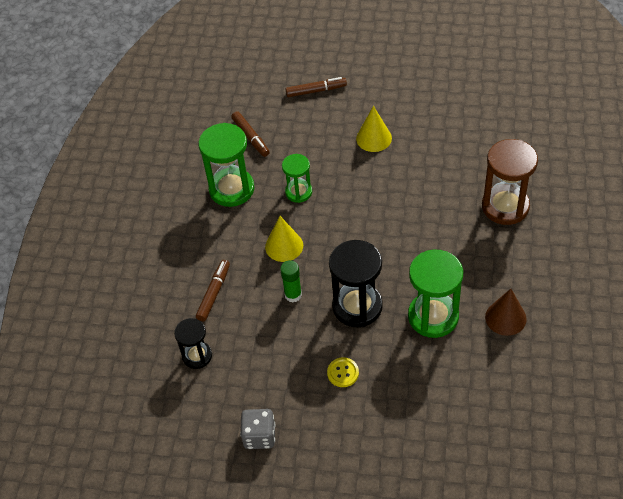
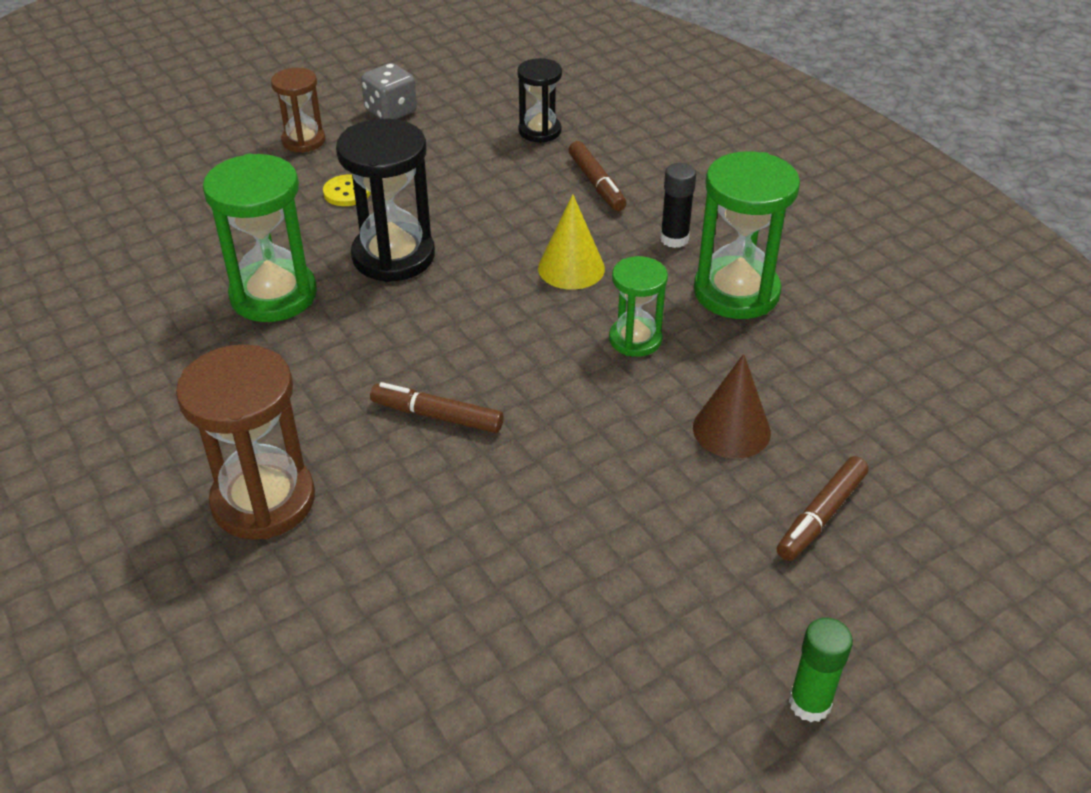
camera: 135 degrees right, 10 degrees down
brown marker [231,111,270,157] -> brown marker moved to [370,382,503,433]
green glue stick [280,260,302,302] -> green glue stick moved to [789,618,853,722]
yellow cone [356,106,392,152] -> none
brown cone [485,289,527,336] -> brown cone moved to [693,354,771,459]
none -> brown hourglass [271,68,325,153]
none -> black glue stick [660,163,696,248]

